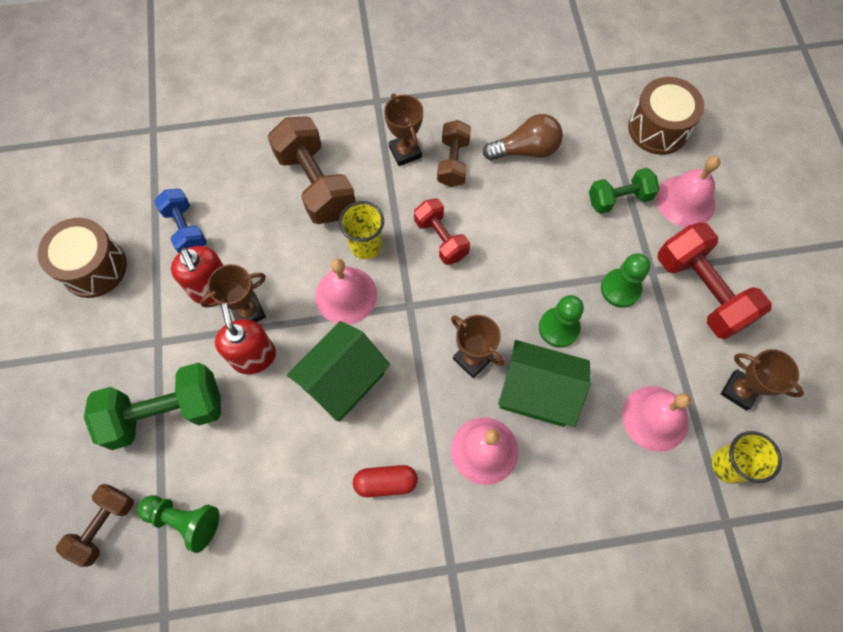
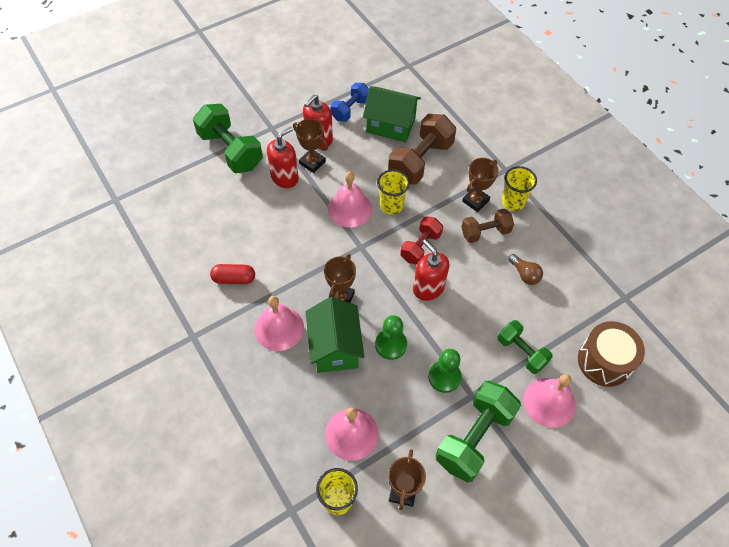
camera: 65 degrees right, 10 degrees down
brown drum [38,218,127,298] -> none
brown dumbbell [56,484,134,567] -> none
green pawn [137,495,219,553] -> none
green house [287,321,390,422] -> green house moved to [363,86,421,142]
red capsule [353,465,418,497] -> red capsule turned 60 degrees counterclockwise [210,264,255,284]
brown light bulb [483,114,563,160] -> brown light bulb [508,254,543,285], size x0.65
red dumbbell [657,222,772,339] -> green dumbbell [436,381,521,482]
none -> red soap dispenser [413,239,449,301]
none -> yellow cup [502,166,537,211]

